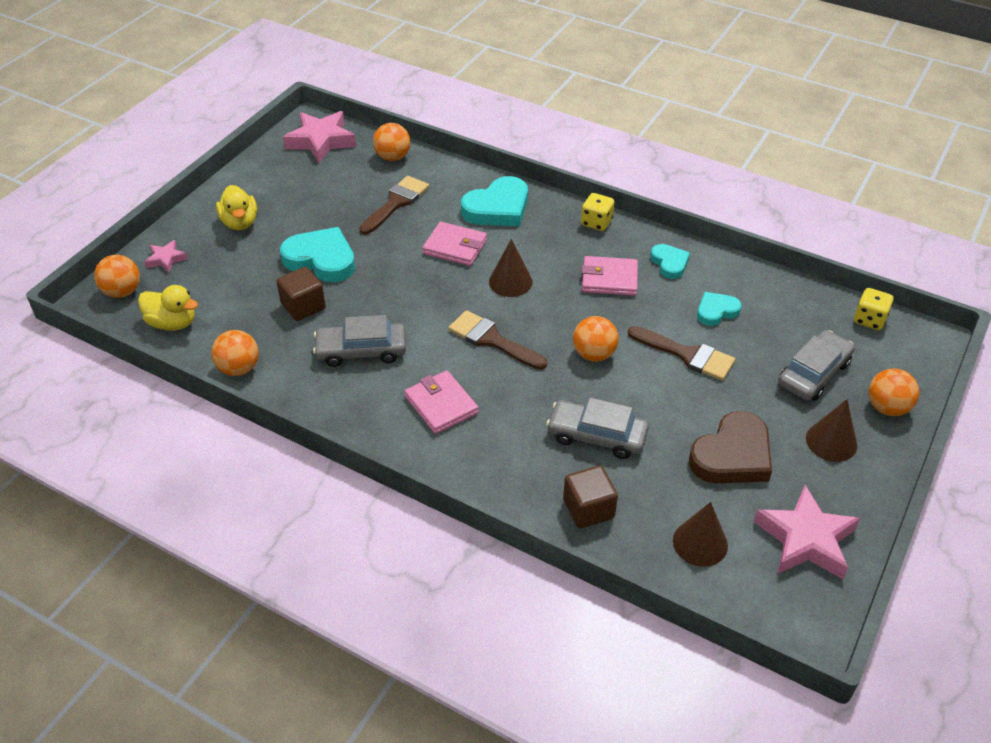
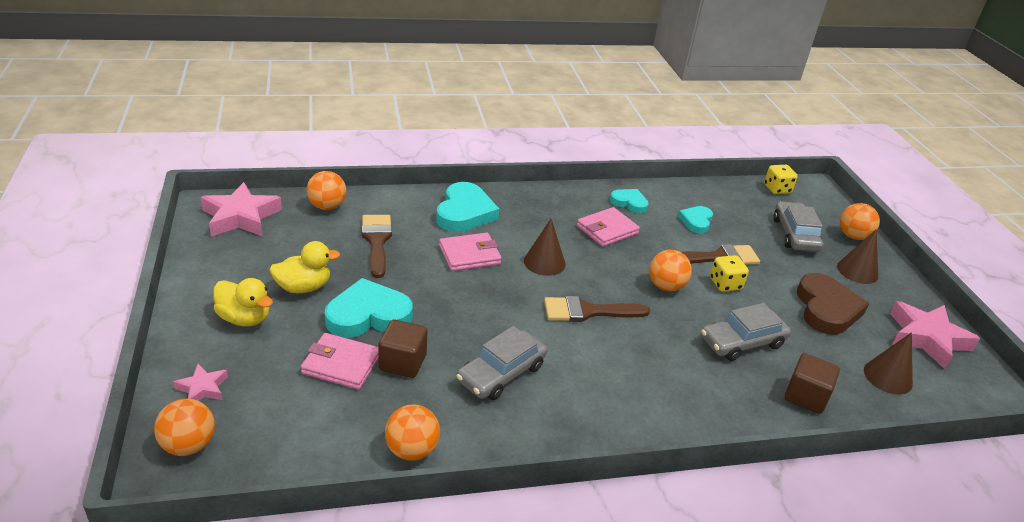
camera: 45 degrees left, 10 degrees down
yellow duck [138,285,198,331] -> yellow duck moved to [269,241,340,294]
pink wallet [404,370,479,434] -> pink wallet moved to [301,333,379,390]
yellow dice [581,193,615,231] -> yellow dice moved to [710,255,749,292]

